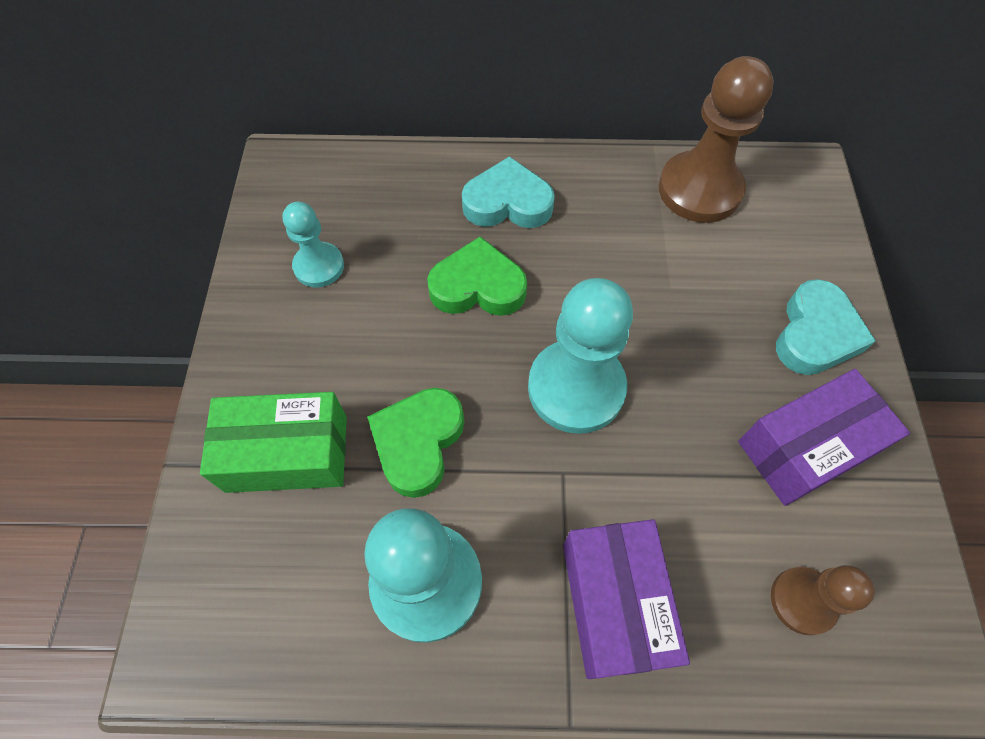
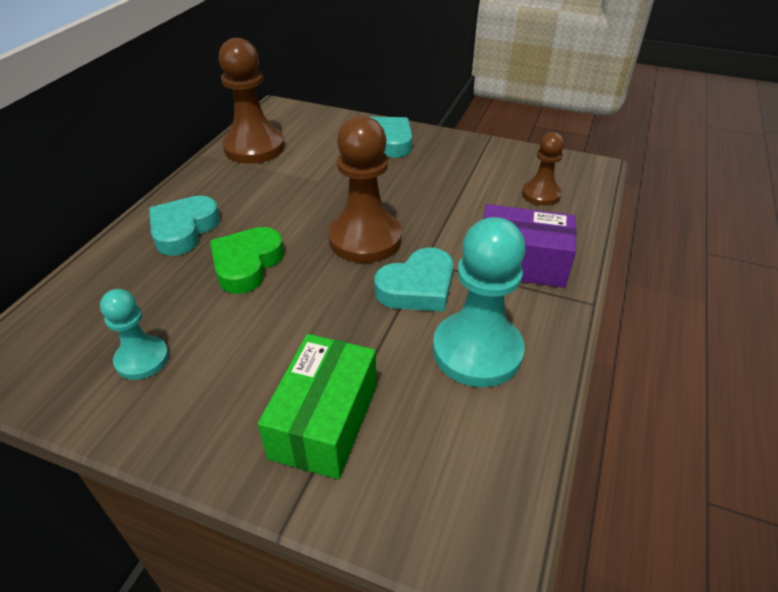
camera: 70 degrees left, 20 degrees down
green heart [367,388,464,498] -> none
turquoise pawn [528,278,633,434] -> brown pawn [328,115,402,263]
purple box [738,369,910,506] -> none
none -> turquoise heart [374,248,454,312]

